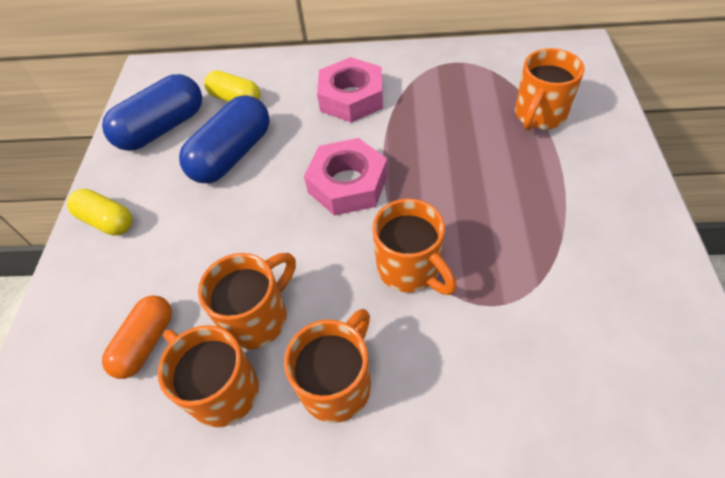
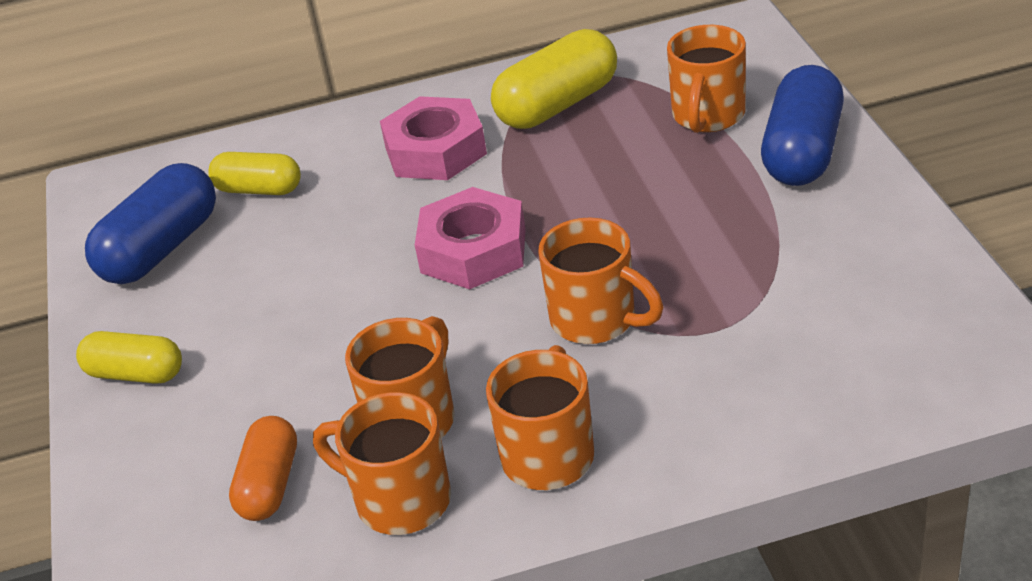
camera: 15 degrees left, 15 degrees down
blue capsule [179,95,270,183] -> blue capsule moved to [761,65,844,186]
none -> yellow capsule [491,29,617,129]

